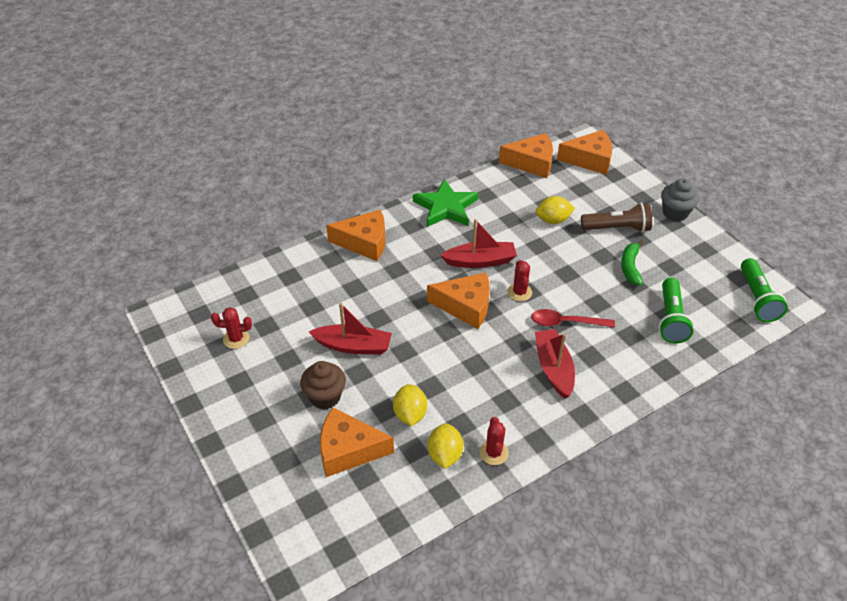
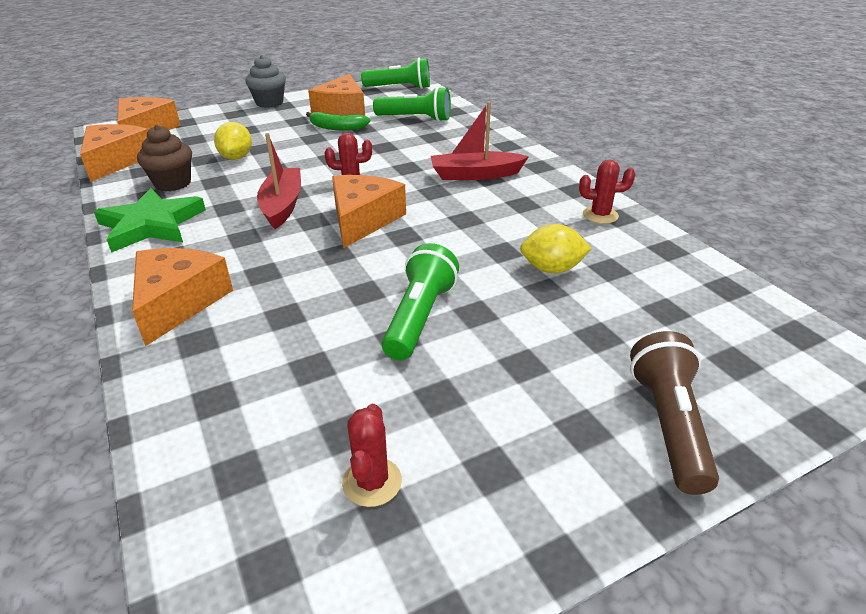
camera: 85 degrees left, 10 degrees down
brown cupcake [300,361,346,410] -> brown cupcake moved to [137,125,192,191]
red boat [309,303,392,355] -> green flashlight [382,243,459,360]
orange cheese [320,408,394,477] -> orange cheese moved to [308,74,365,116]
yellow lemon [428,423,463,469] -> none
red spoon [531,309,615,328] -> none
brown flashlight [581,203,652,232] -> brown flashlight moved to [630,331,719,495]

